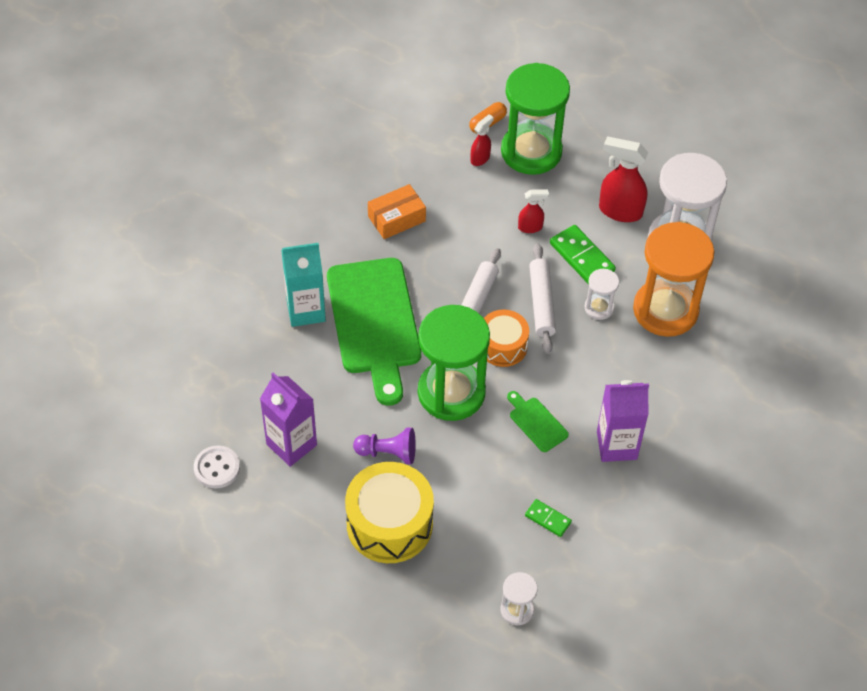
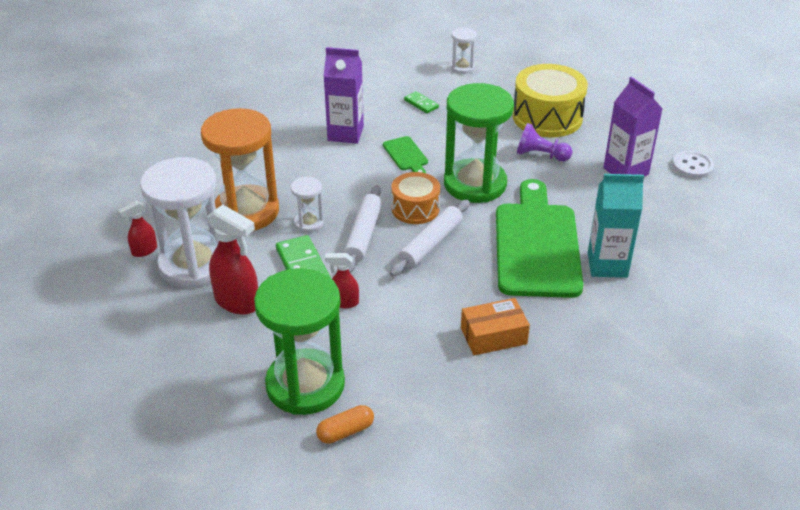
camera: 165 degrees left, 15 degrees down
red spray bottle [471,114,494,166] -> red spray bottle moved to [118,201,157,257]

